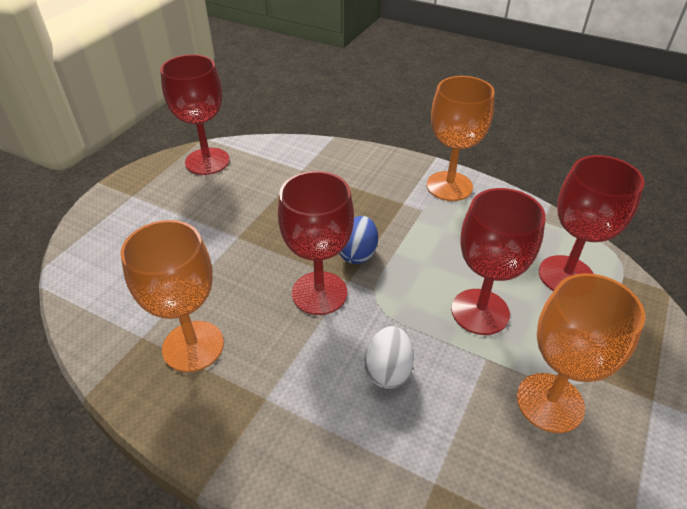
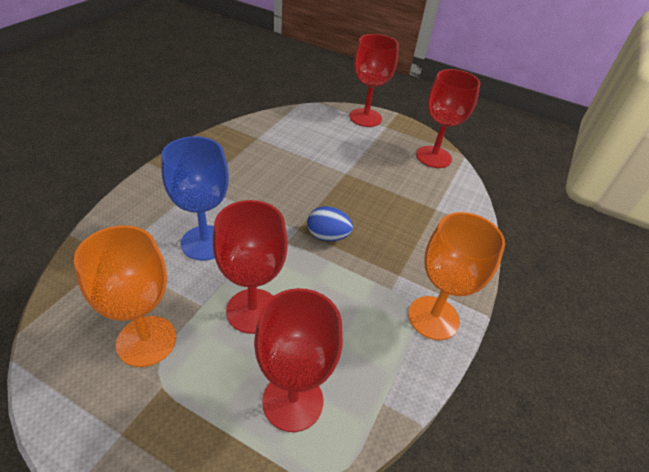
camera: 85 degrees right, 0 degrees up
orange goblet [120,220,224,372] -> none
red goblet [278,171,354,315] -> red goblet moved to [350,34,399,127]
white egg [365,326,414,389] -> blue goblet [161,136,229,261]

